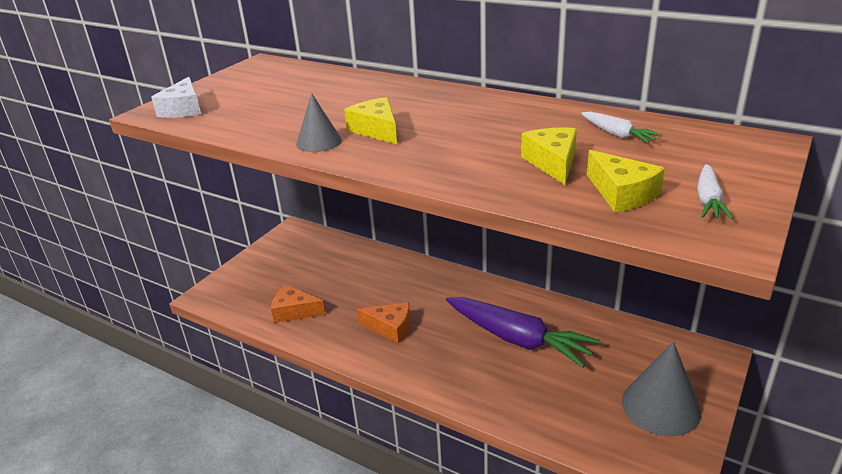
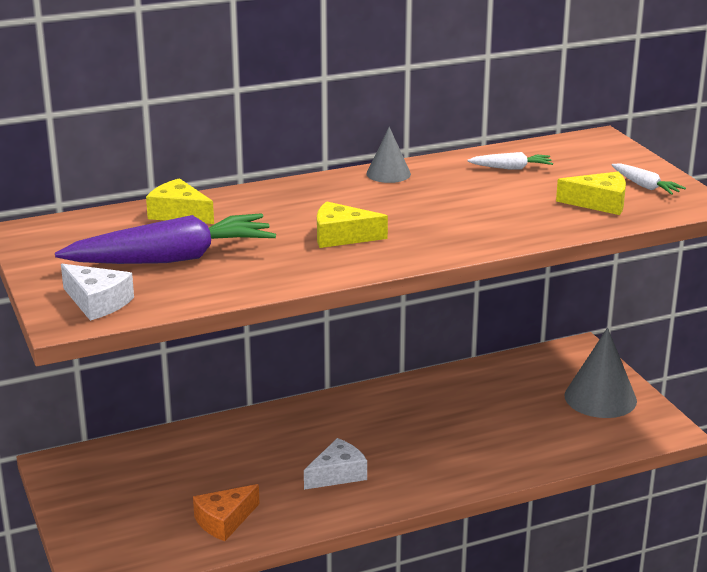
camera: 55 degrees left, 5 degrees down
grey cone [296,93,342,152] -> grey cone moved to [366,127,411,183]
orange cheese [357,302,411,344] -> white cheese [304,438,367,490]
purple carrot [446,297,600,368] -> purple carrot moved to [55,213,276,264]
yellow cheese [521,127,577,185] -> yellow cheese moved to [146,178,214,224]

